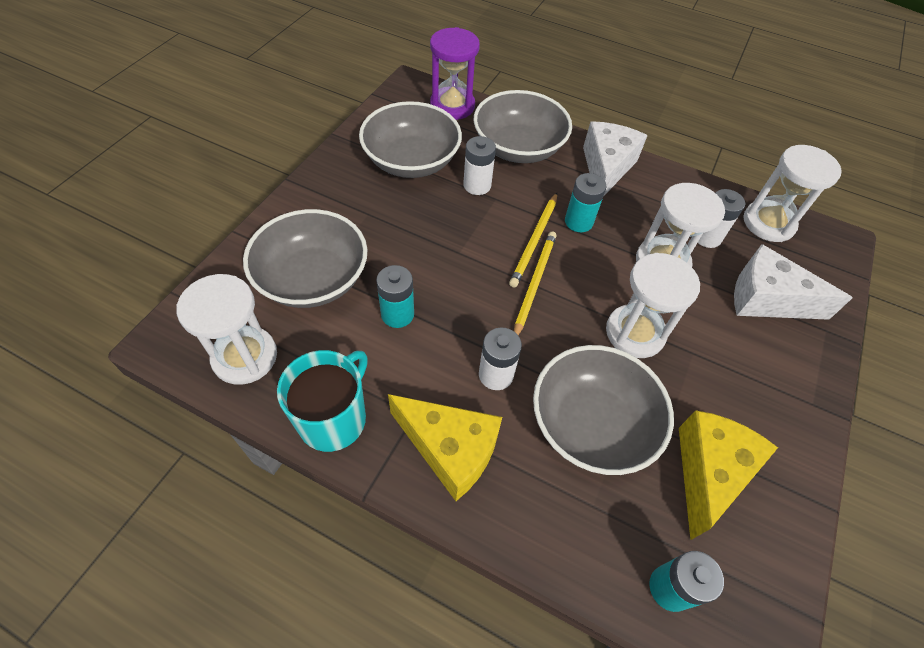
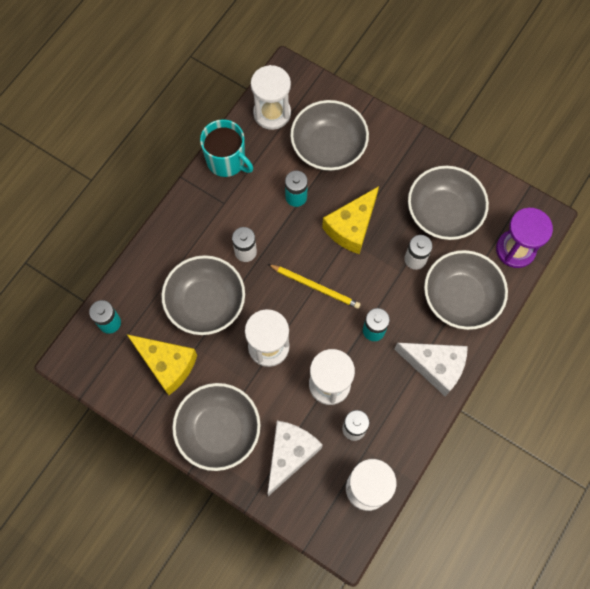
camera: 100 degrees right, 15 degrees up
yellow cheese [388,394,502,501] -> yellow cheese moved to [322,186,379,254]
yellow pencil [509,193,557,288] -> none
none -> grey bowl [172,383,260,471]

